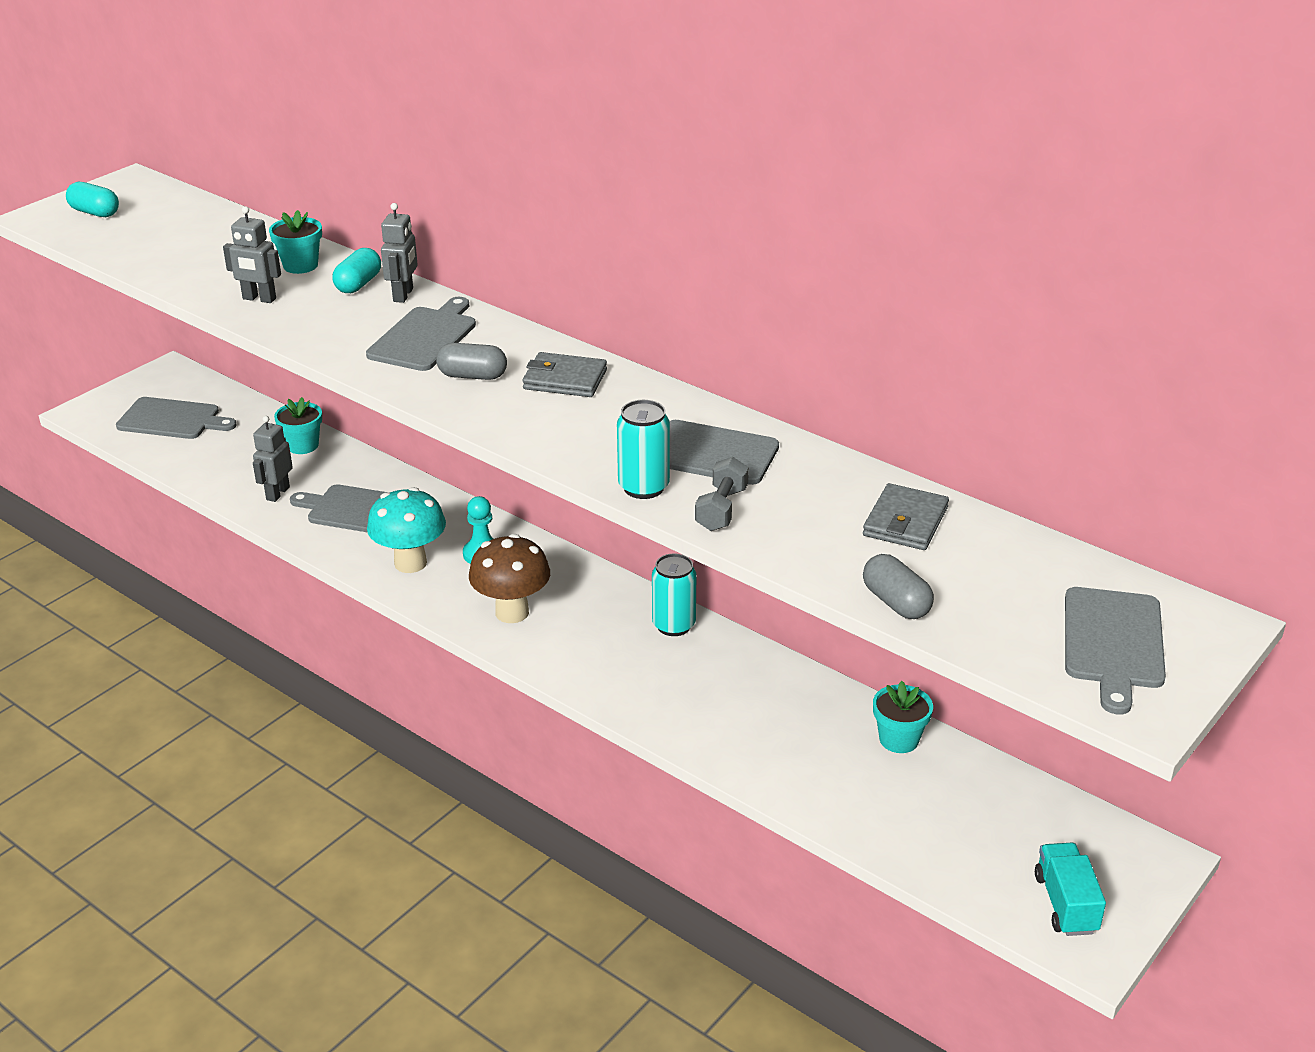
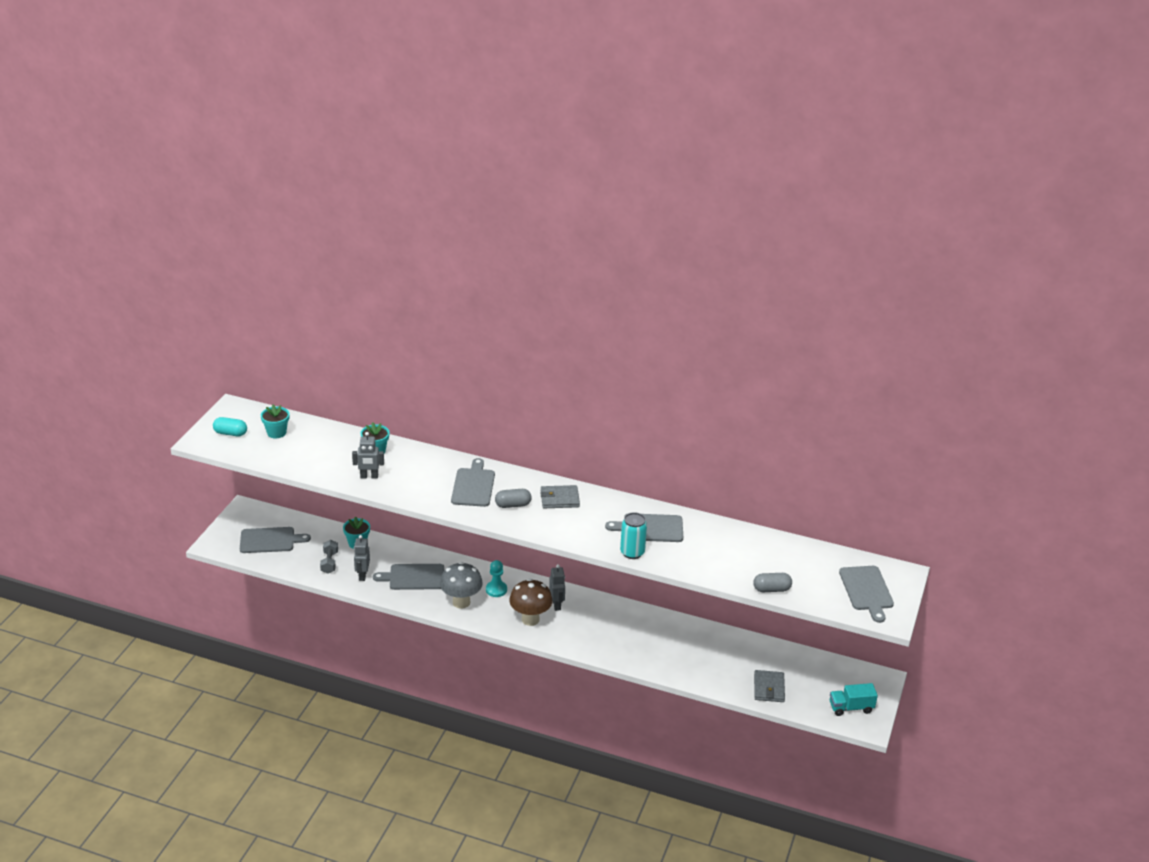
camera: 20 degrees left, 0 degrees up
turquoise capsule [332,248,381,293] -> none
turquoise mushroom [367,487,446,573] -> grey mushroom [440,562,483,609]
grey robot [381,203,418,303] -> grey robot moved to [549,564,565,611]
turquoise can [652,554,696,636] -> none
grey dumbbell [695,457,749,531] -> grey dumbbell moved to [320,540,338,574]
grey wallet [863,483,949,550] -> grey wallet moved to [754,670,785,702]
grey capsule [863,554,934,619] -> grey capsule turned 45 degrees counterclockwise [753,573,792,592]
turquoise flower pot [873,681,933,753] -> turquoise flower pot moved to [261,404,289,439]
turquoise truck [1035,843,1106,936] -> turquoise truck turned 75 degrees counterclockwise [830,683,878,716]

